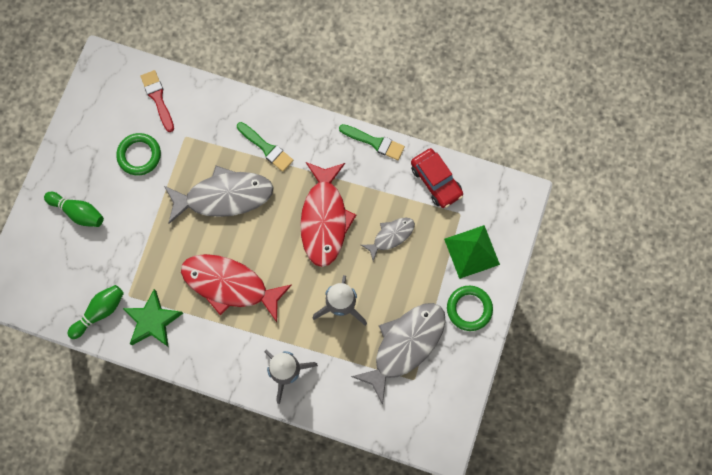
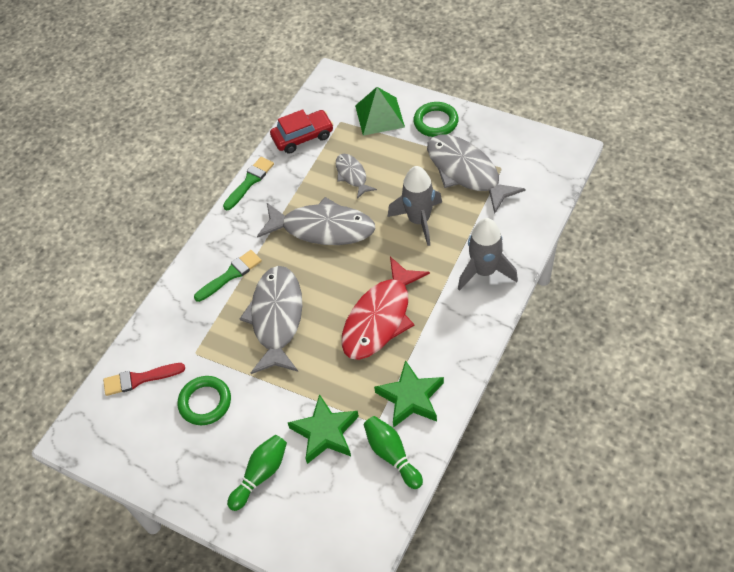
camera: 75 degrees left, 20 degrees down
red fish [301,162,356,267] -> grey fish [257,197,376,245]
none -> green star [288,394,359,464]

